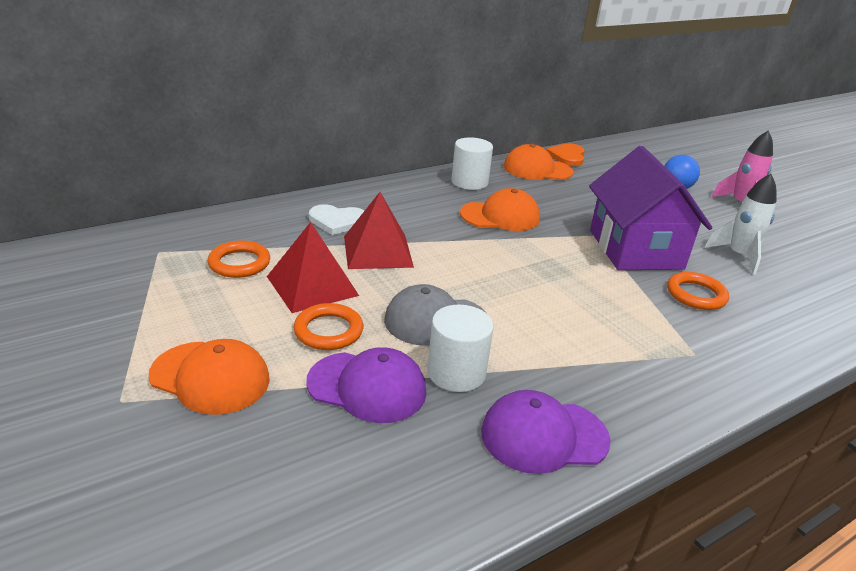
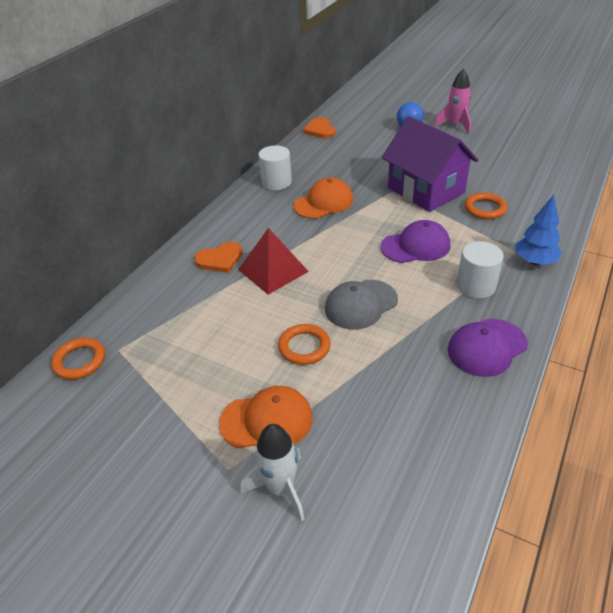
camera: 25 degrees left, 10 degrees up
orange ring [208,241,270,278] -> orange ring moved to [51,338,105,380]
red pyramid [267,222,359,313] -> none
purple cap [306,347,426,423] -> purple cap moved to [381,220,450,263]
white heart [309,205,365,235] -> orange heart [194,242,243,273]
white cylinder [427,305,494,392] -> white cylinder moved to [457,241,504,298]
orange cap [504,144,573,180] -> none
white rocket [704,174,776,275] -> white rocket moved to [241,424,304,521]
none -> blue tree [515,195,562,265]

